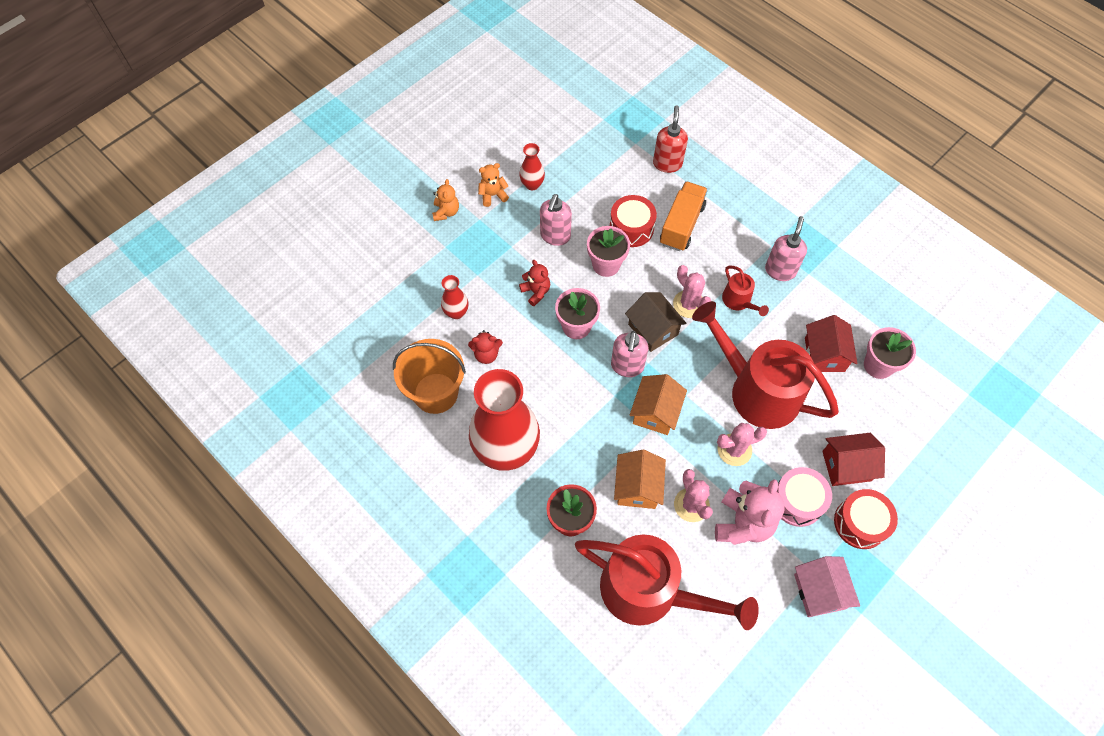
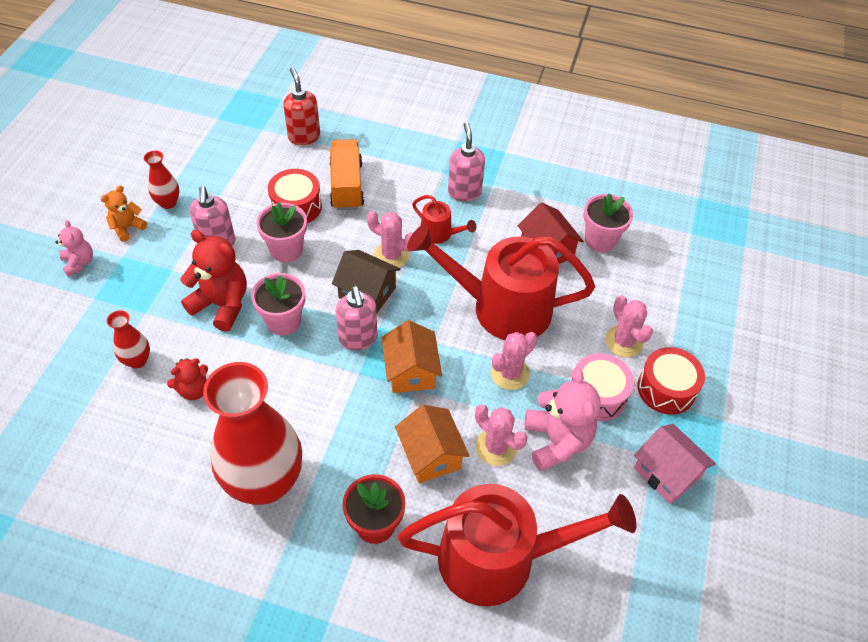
camera: 30 degrees left, 10 degrees down
orange bucket [393,339,466,414] -> none
orange teddy bear [432,179,459,221] -> pink teddy bear [55,220,93,277]
red teddy bear [519,260,550,306] -> red teddy bear [180,230,247,332], size x1.77
red house [822,433,885,486] -> pink cactus [605,295,653,357]

